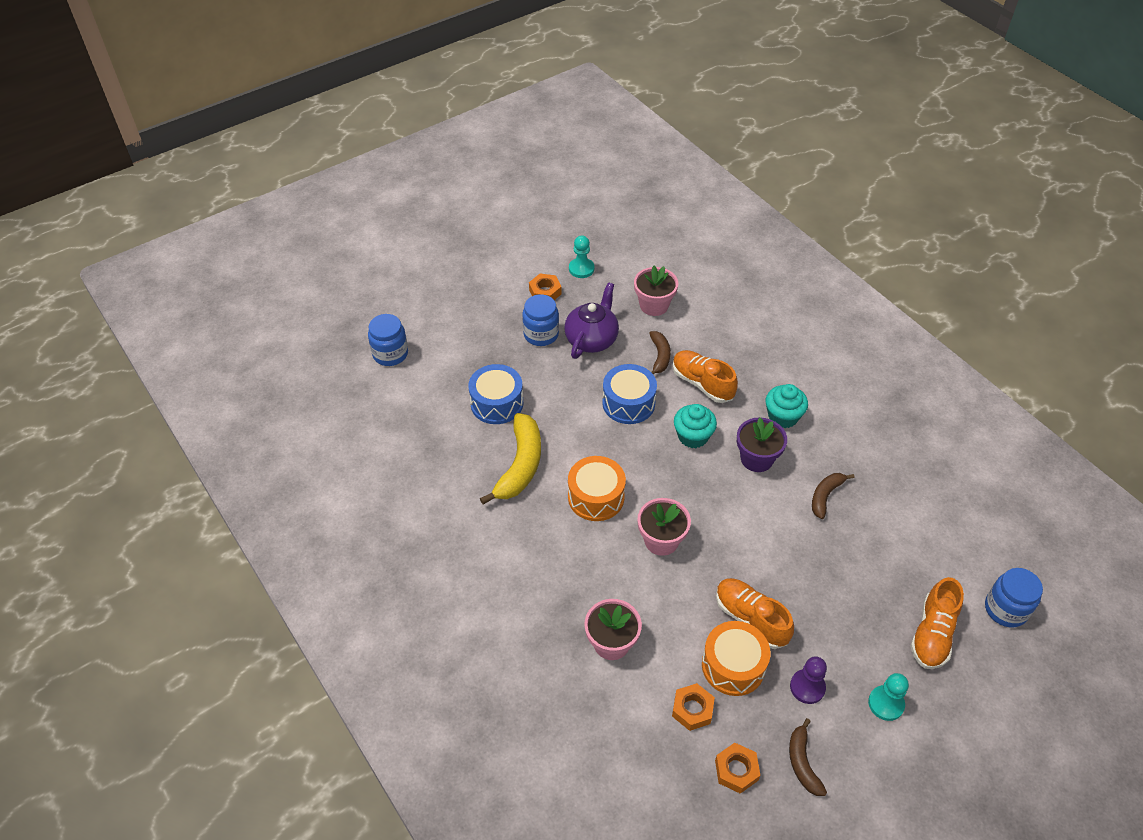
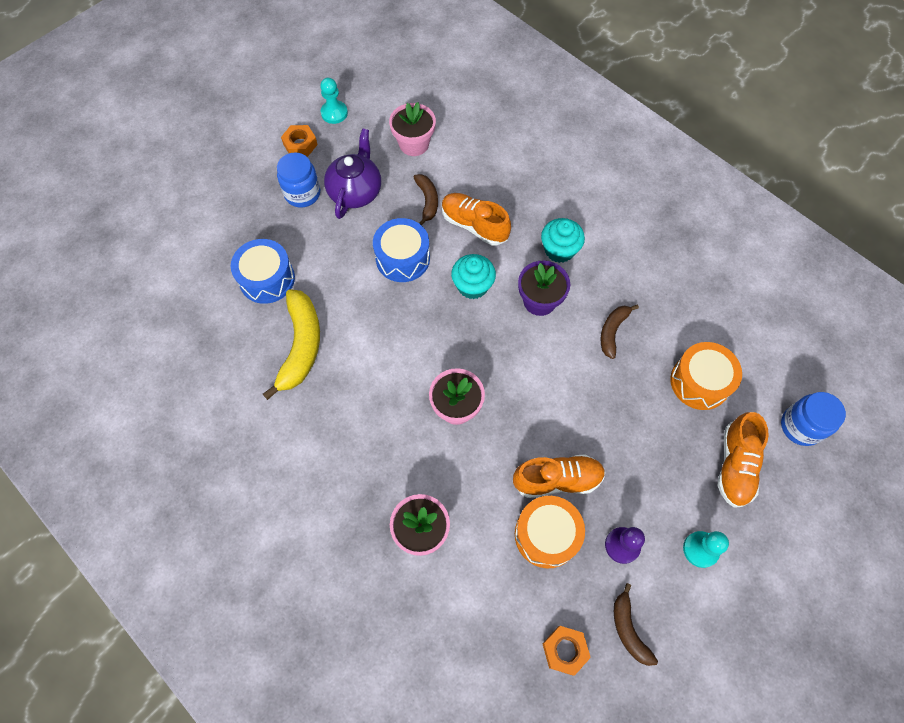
camera: 10 degrees left, 15 degrees up
blue jar [368,314,408,366] -> none
orange drum [568,456,626,521] -> orange drum moved to [670,342,742,410]
orange nut [672,683,715,731] -> none
orange shoe [716,578,794,649] -> orange shoe turned 135 degrees clockwise [513,454,605,498]

